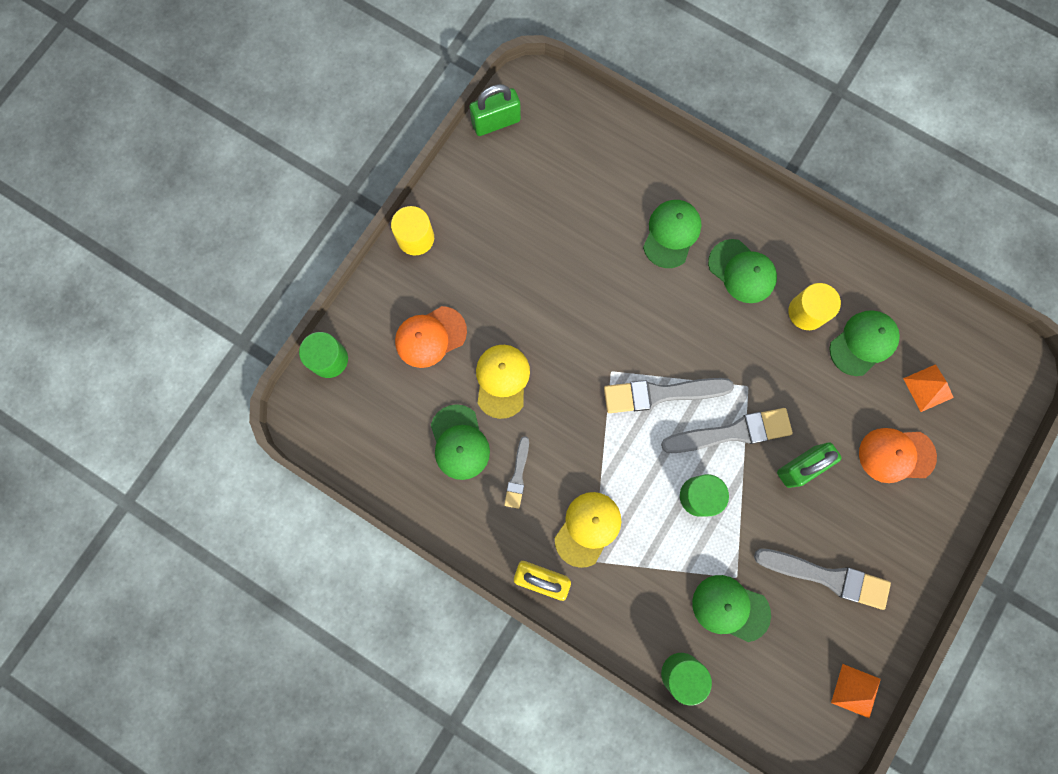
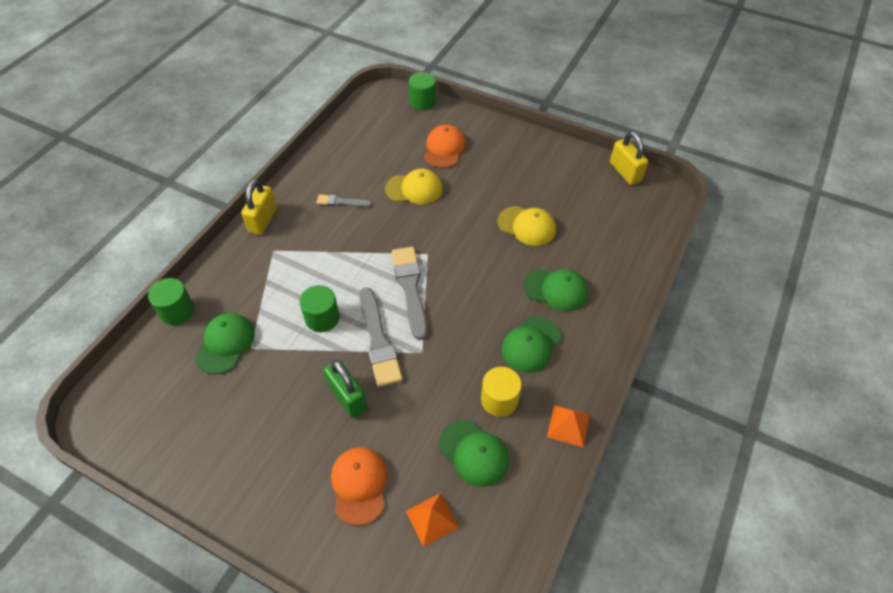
camera: 85 degrees right, 25 degrees down
yellow cylinder [391,206,434,256] -> none
orange cap [395,306,467,368] -> orange cap turned 45 degrees clockwise [424,125,466,168]
green cap [431,404,490,480] -> none
green padlock [469,84,521,136] -> yellow padlock [610,131,648,185]
yellow cap [555,492,621,568] -> yellow cap moved to [497,206,556,246]
grey brush [754,548,891,610] -> none
orange pyramid [831,664,881,718] -> orange pyramid moved to [547,405,590,447]

